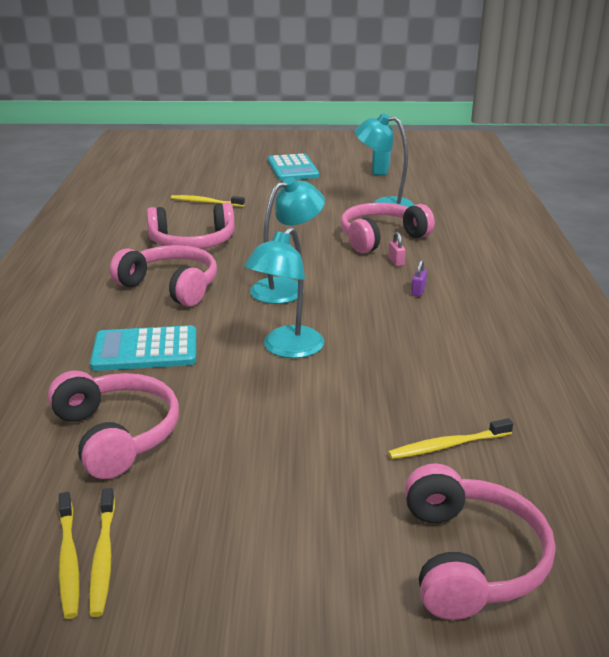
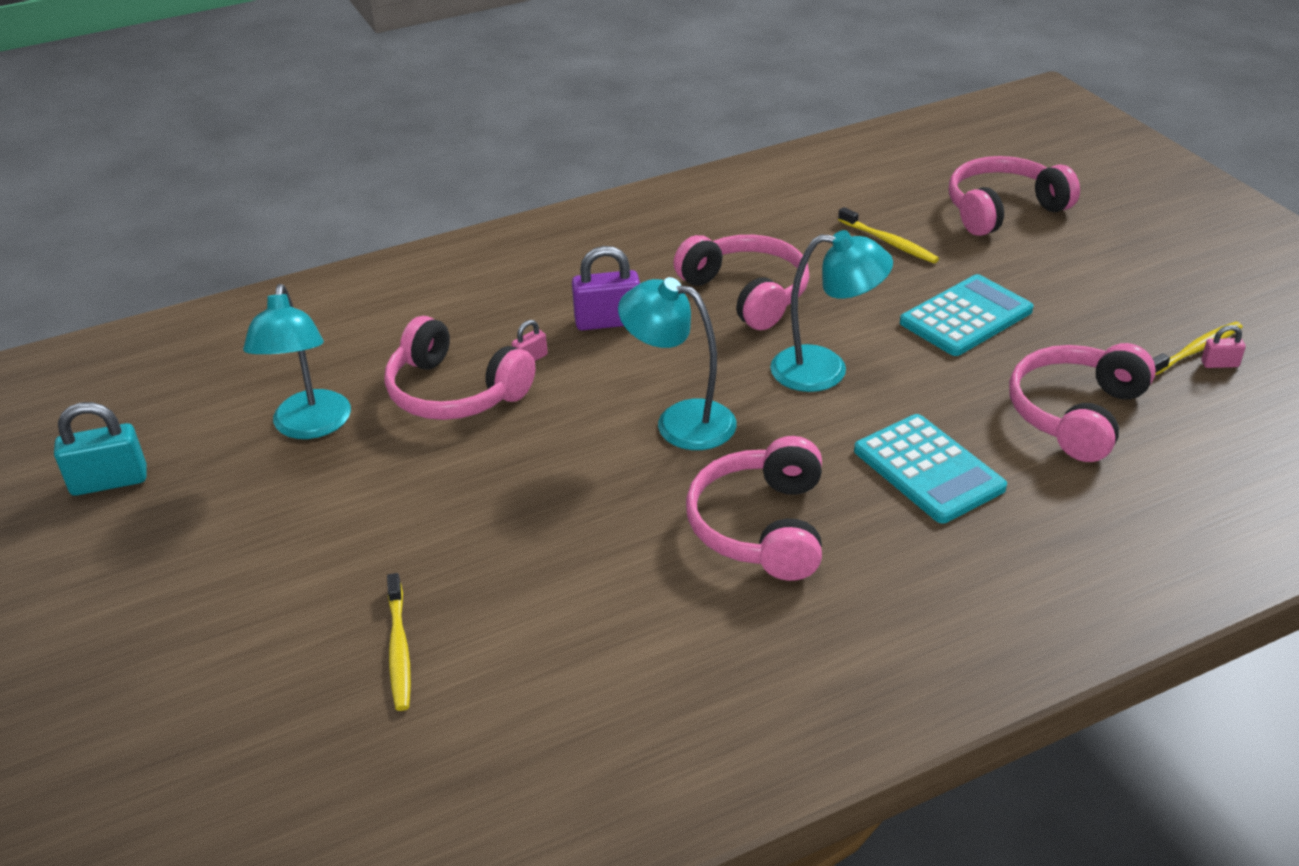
camera: 115 degrees left, 10 degrees up
yellow toothbrush [59,492,80,619] -> pink padlock [1201,325,1246,368]
pink headphones [147,202,235,249] -> pink headphones moved to [673,235,810,330]
turquoise calculator [268,154,320,181] -> turquoise calculator moved to [900,274,1034,356]
purple padlock [411,260,427,297] -> purple padlock [572,246,640,330], size x1.97

